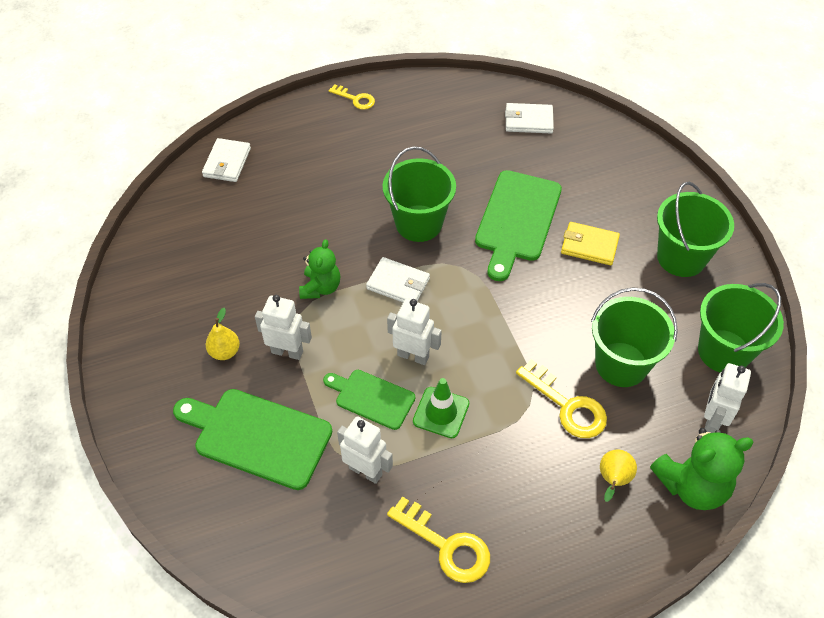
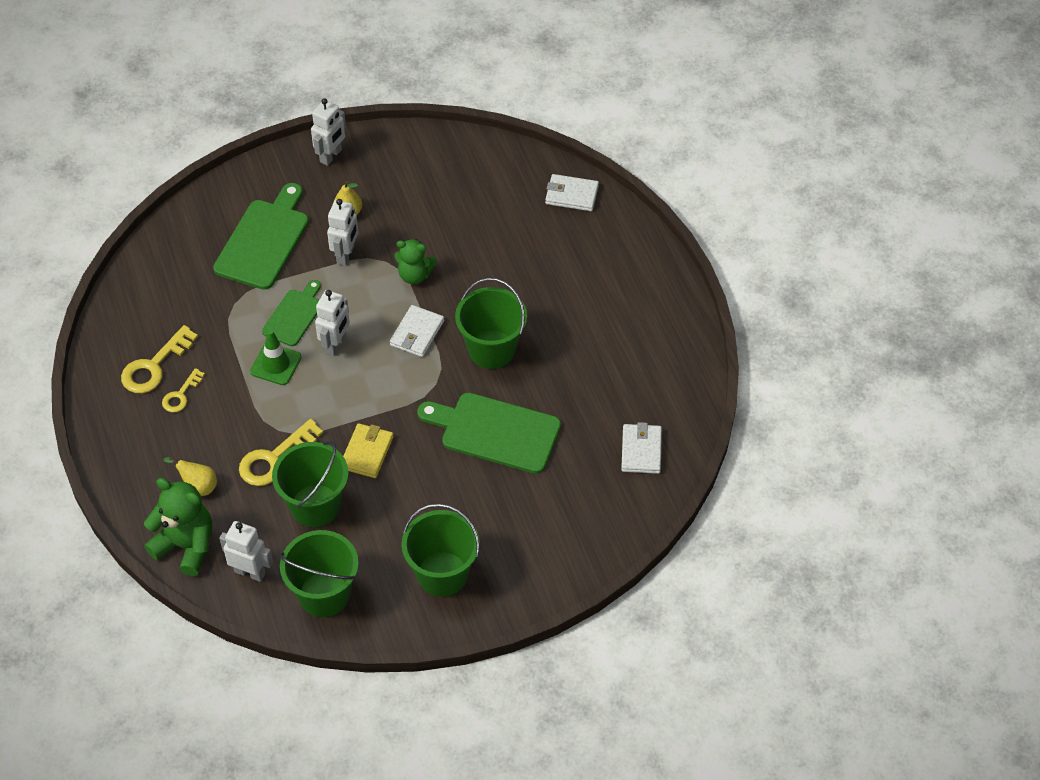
camera: 90 degrees right, 0 degrees up
yellow key [329,84,375,110] -> yellow key moved to [162,368,205,412]
white robot [337,416,393,484] -> white robot moved to [311,98,346,166]
yellow wallet [561,222,620,265] -> yellow wallet moved to [343,423,394,478]
green teddy bear [650,428,754,510] -> green teddy bear turned 135 degrees clockwise [144,478,212,576]

